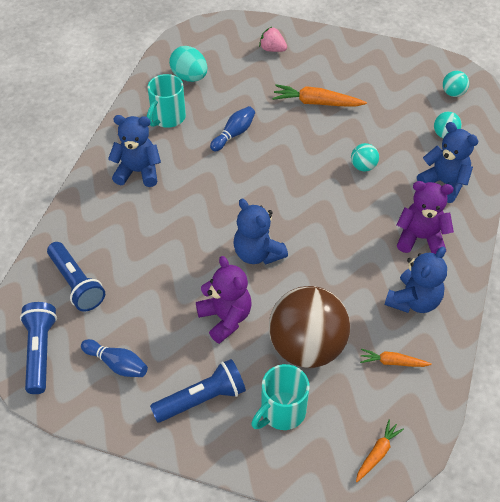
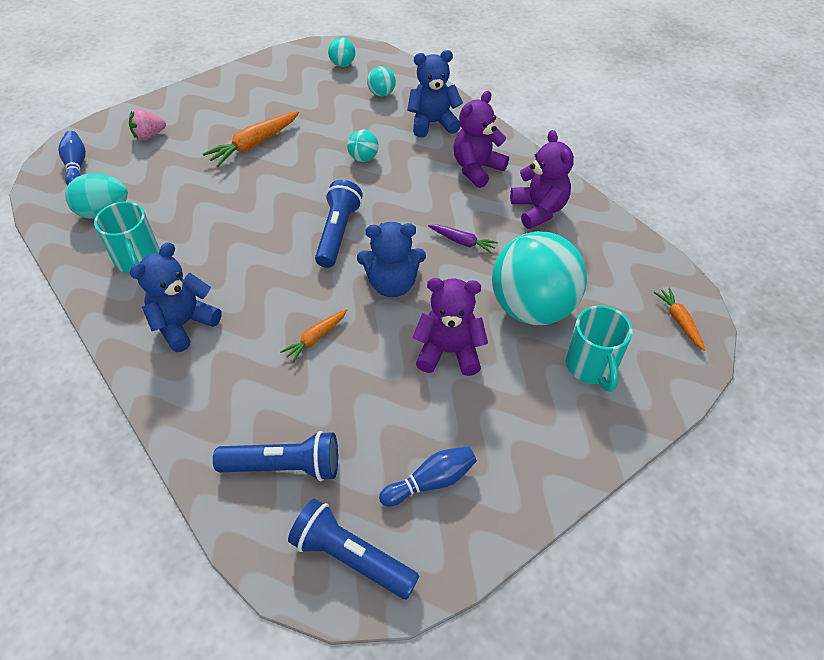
camera: 55 degrees left, 0 degrees up
blue flashlight [150,359,246,423] -> blue flashlight moved to [315,180,363,268]
blue bowling pin [210,106,255,152] -> blue bowling pin moved to [58,131,86,186]
brown ball [269,286,350,368] -> turquoise ball [492,231,587,325]
orange carrot [360,349,432,367] -> orange carrot moved to [280,309,347,363]
blue teddy bear [385,247,447,313] -> purple teddy bear [510,130,574,229]
none -> purple carrot [428,224,498,254]

